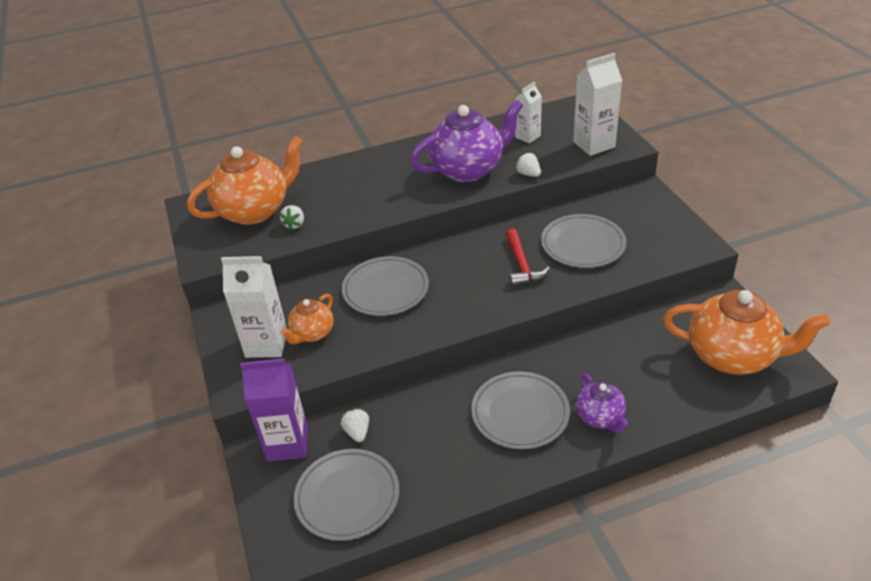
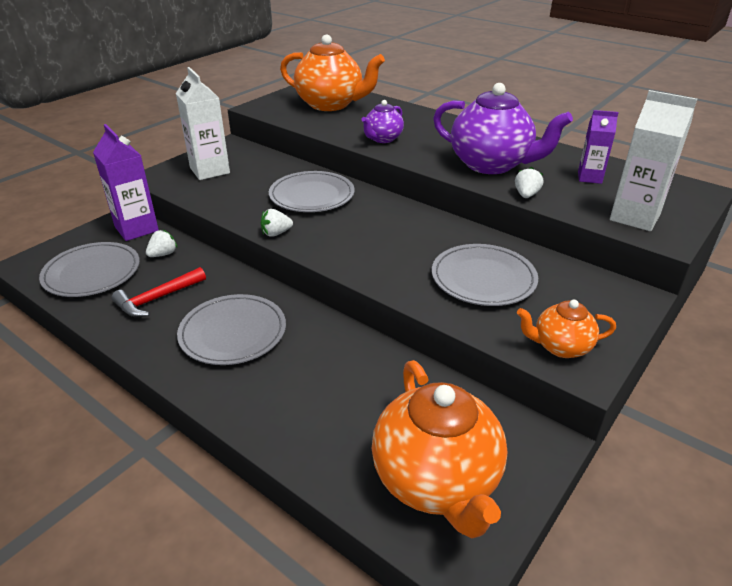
camera: 55 degrees right, 5 degrees down
white strawberry [279,205,304,231] -> white strawberry moved to [261,209,293,237]
orange teapot [280,294,334,344] -> orange teapot moved to [517,300,616,358]
red hammer [505,229,550,286] -> red hammer moved to [111,267,206,317]
white carton [515,82,542,143] -> purple carton [578,110,619,184]
purple teapot [576,374,628,433] -> purple teapot moved to [362,100,404,143]

